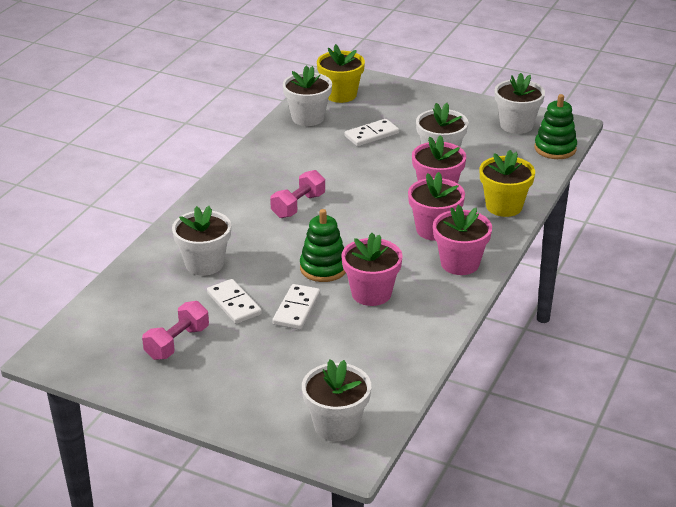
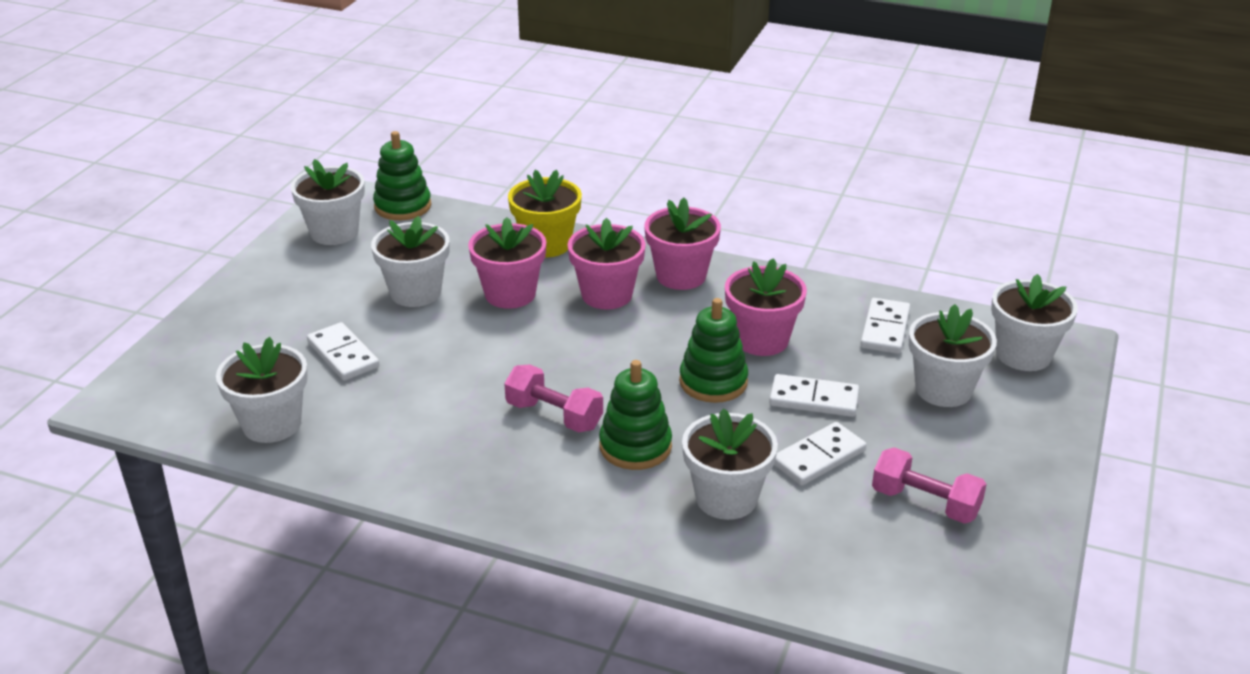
camera: 95 degrees left, 0 degrees up
yellow flower pot [317,44,365,103] -> none
none -> green stacking toy [599,360,672,470]
none -> white domino [860,298,910,354]
none -> white flower pot [909,304,997,407]

